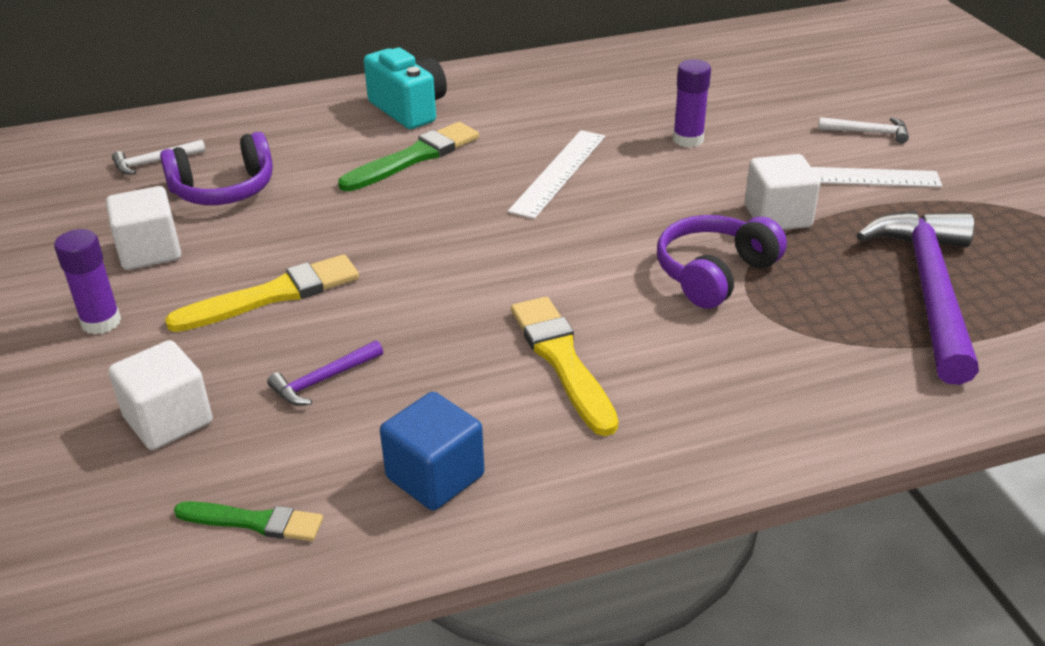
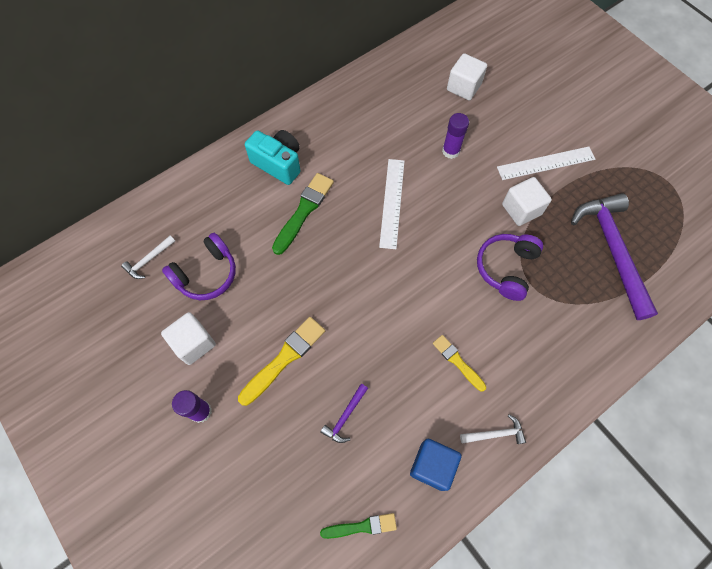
camera: 20 degrees left, 30 degrees up
white cube [108,340,213,450] -> white cube moved to [447,53,487,100]
yellow brush [511,297,618,436] -> yellow brush [433,335,486,392], size x0.62
white hammer [818,117,909,143] -> white hammer moved to [460,414,526,444]

